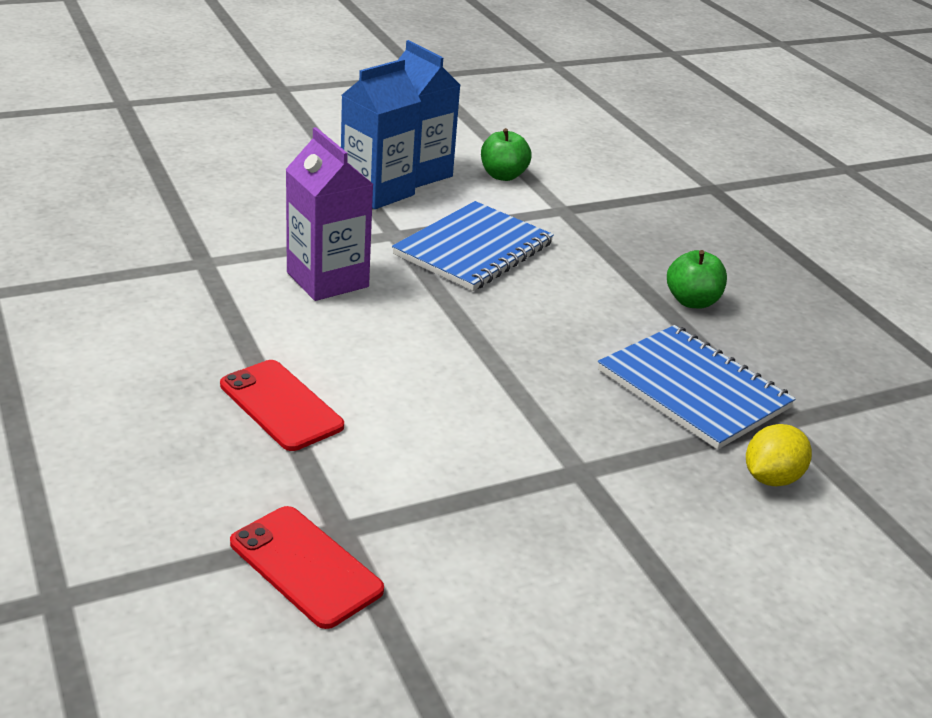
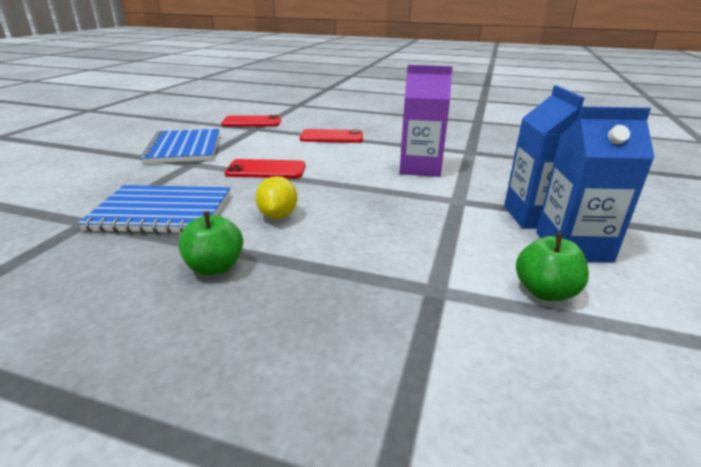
camera: 135 degrees right, 5 degrees down
blue notebook [392,201,554,291] -> blue notebook moved to [140,129,219,164]
yellow lemon [746,424,812,486] -> yellow lemon moved to [255,176,297,219]
none -> red phone [225,159,305,178]

